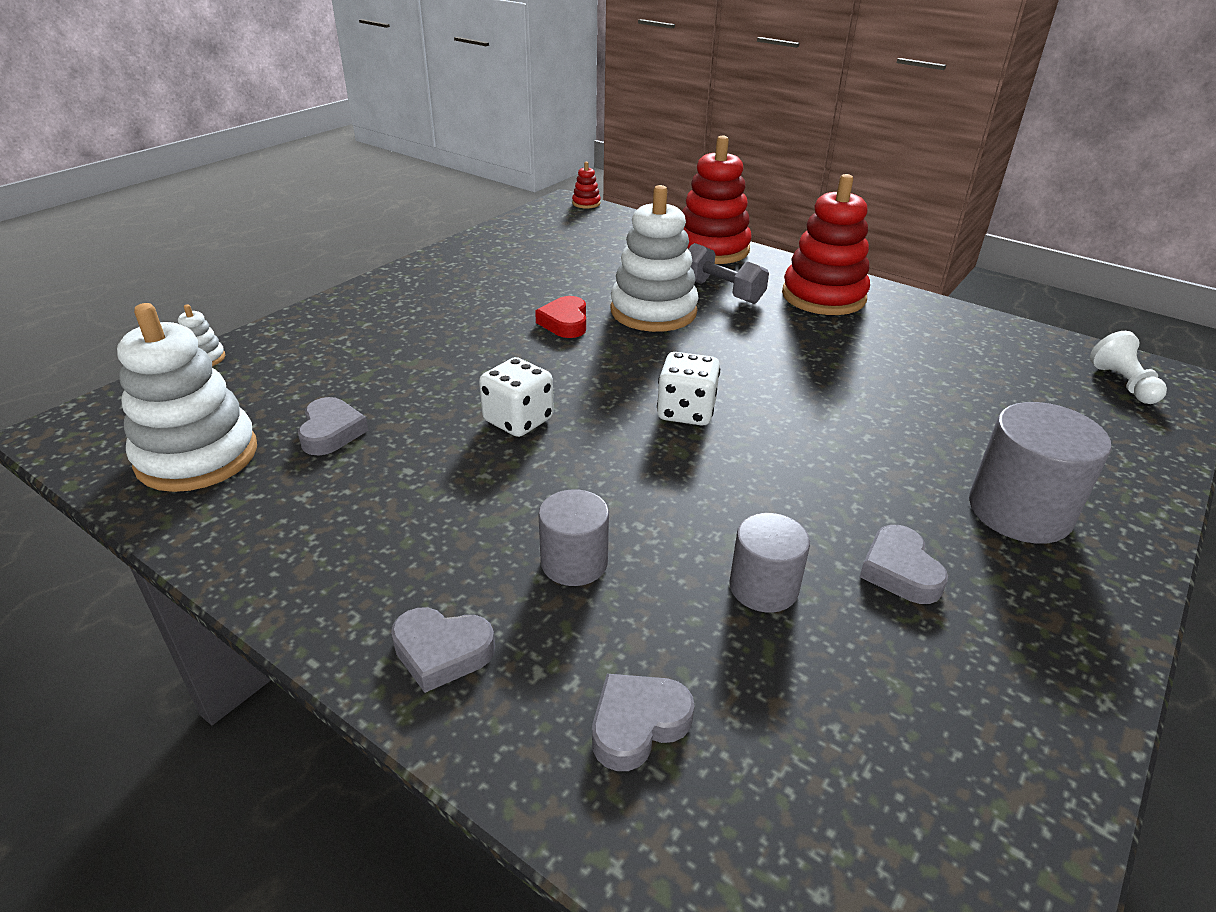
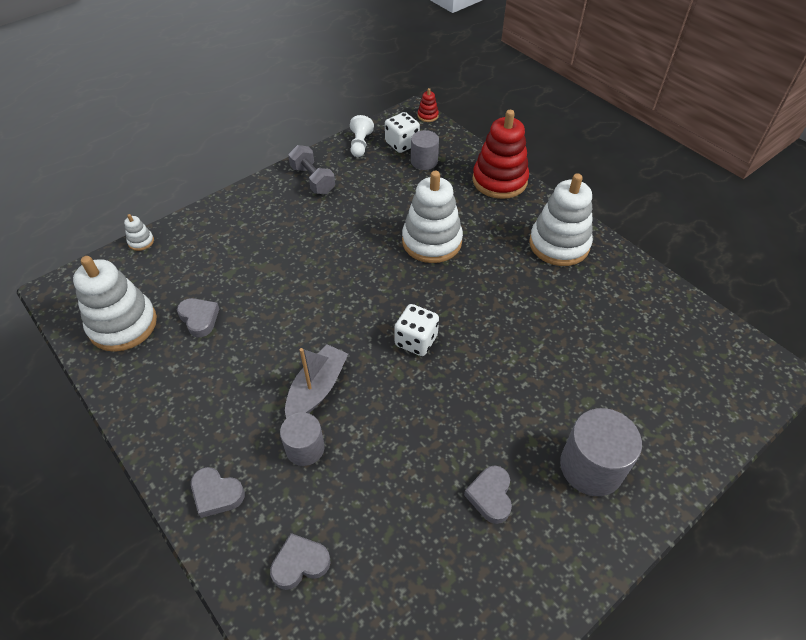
camera: 15 degrees right, 15 degrees up
grey heart [298,397,369,455] -> grey heart turned 45 degrees counterclockwise [177,298,219,337]
white dice [479,357,554,437] -> white dice moved to [385,112,420,153]
red heart [535,296,586,338] -> none
grey dumbbell [688,243,769,304] -> grey dumbbell moved to [288,145,335,194]
grey cylinder [729,513,810,613] -> grey cylinder moved to [411,130,439,170]
red stacking toy [782,174,870,315] -> white stacking toy [529,173,593,266]
white pawn [1090,331,1167,404] -> white pawn moved to [350,115,374,157]
none -> grey boat [285,344,348,419]

